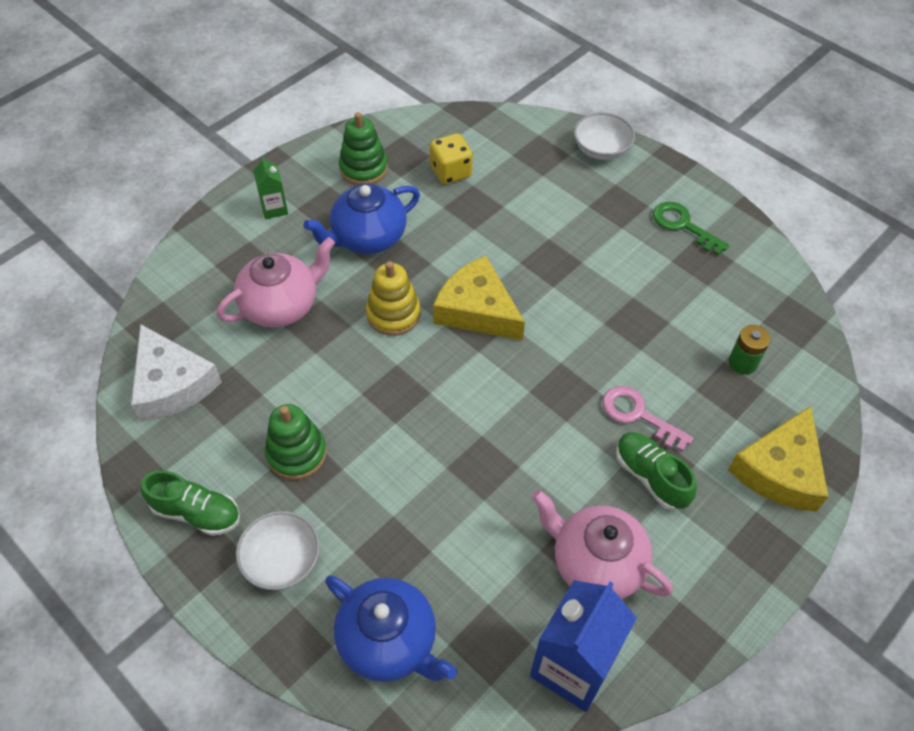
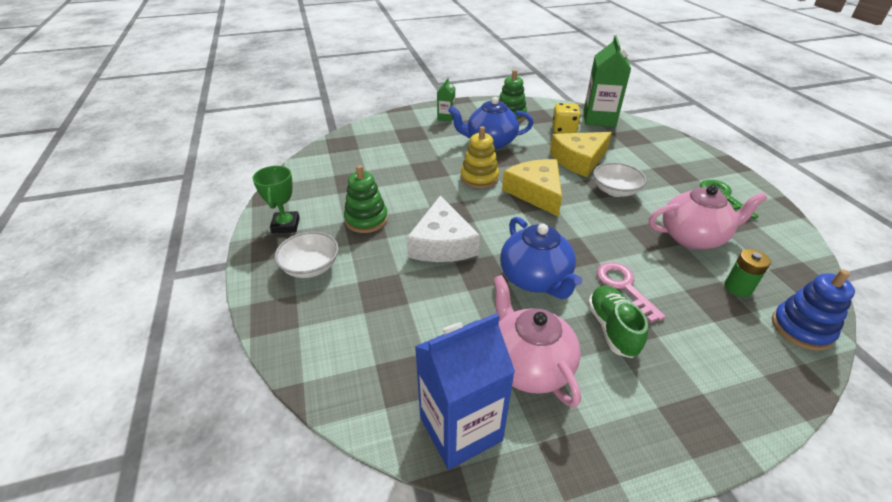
camera: 30 degrees right, 15 degrees down
white cheese [131,324,222,422] -> white cheese moved to [407,195,480,262]
green shoe [140,470,240,536] -> green trophy [252,166,300,234]
pink teapot [217,237,335,328] -> pink teapot moved to [649,185,768,250]
blue teapot [325,575,457,682] -> blue teapot moved to [500,217,582,299]
white bowl [574,112,635,160] -> white bowl moved to [593,162,647,197]
yellow cheese [728,406,828,512] -> yellow cheese moved to [550,132,612,177]
none -> green carton [583,35,631,127]
none -> blue stacking toy [772,269,855,351]

